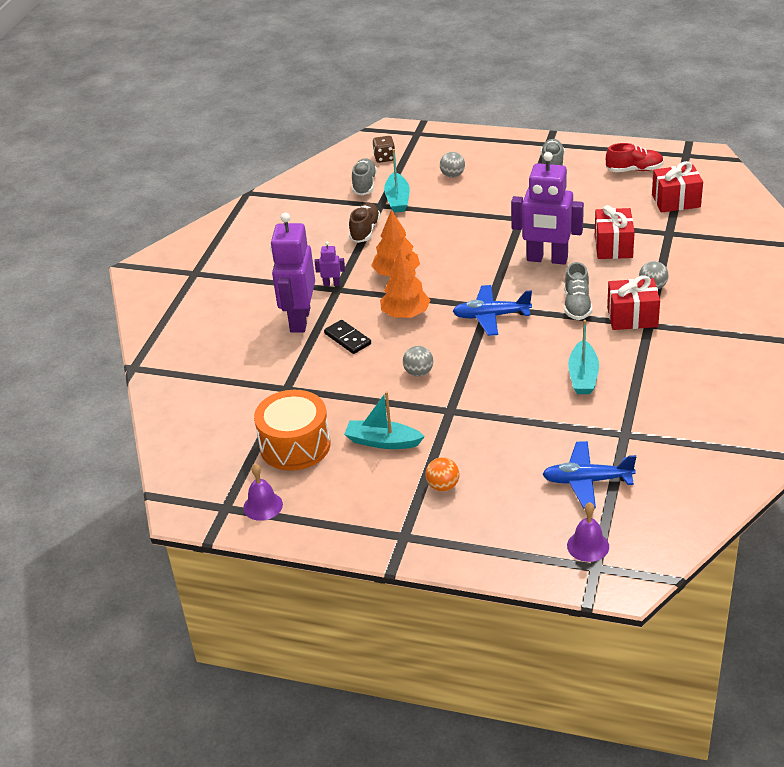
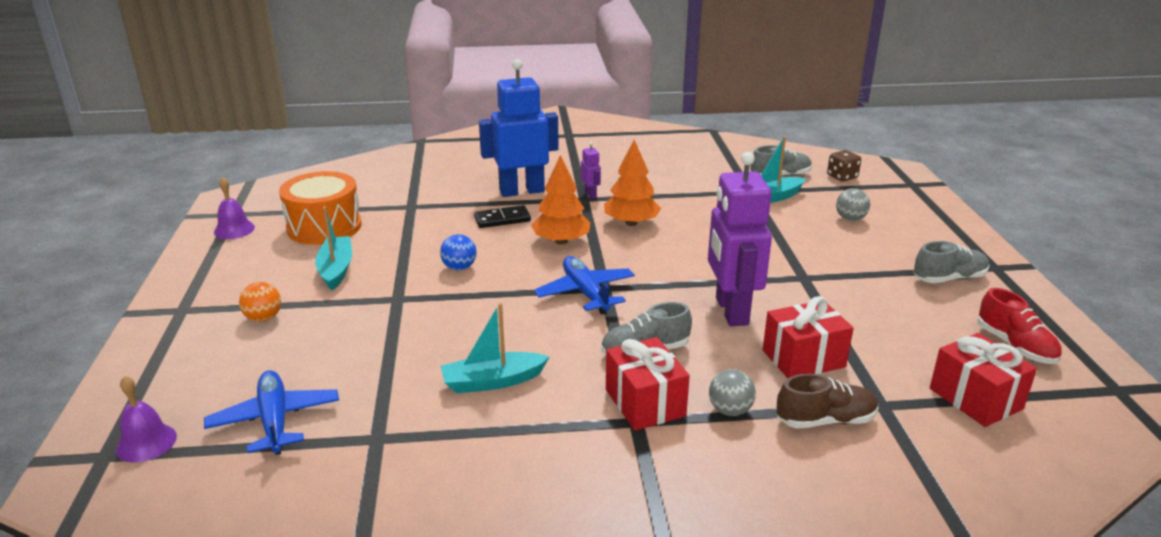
camera: 65 degrees right, 10 degrees down
purple robot [270,213,315,333] -> blue robot [479,59,559,197]
black domino [324,320,371,354] -> black domino turned 45 degrees clockwise [474,205,531,228]
brown shoe [349,203,381,243] -> brown shoe moved to [776,374,878,429]
grey ball [403,346,433,377] -> blue ball [440,234,477,271]

